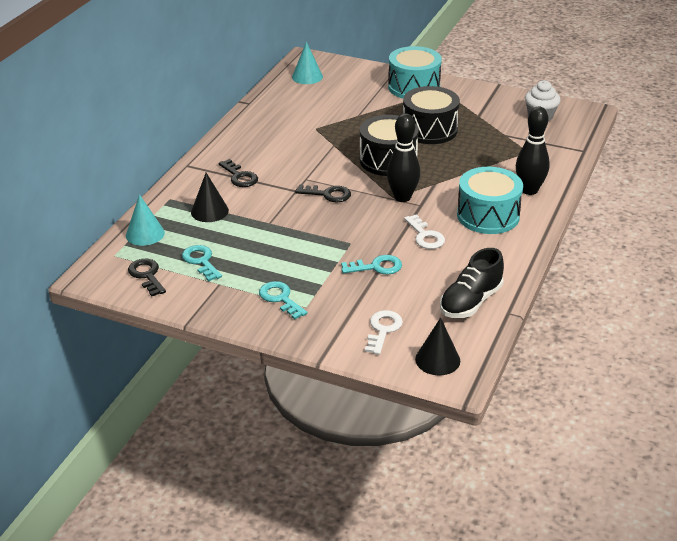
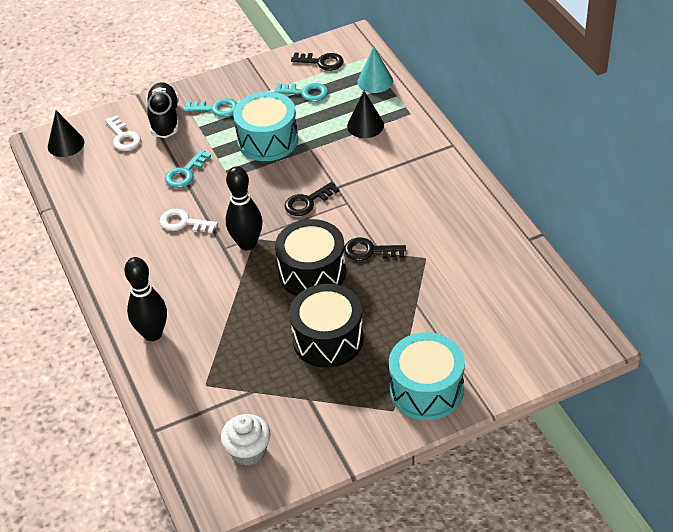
camera: 135 degrees right, 10 degrees up
black key [219,159,258,187] -> black key moved to [344,238,406,261]
turquoise cone [292,42,323,84] -> none
black shoe [440,248,504,318] -> black shoe moved to [146,82,179,138]
turquoise drum [457,167,523,234] -> turquoise drum moved to [233,91,298,161]

